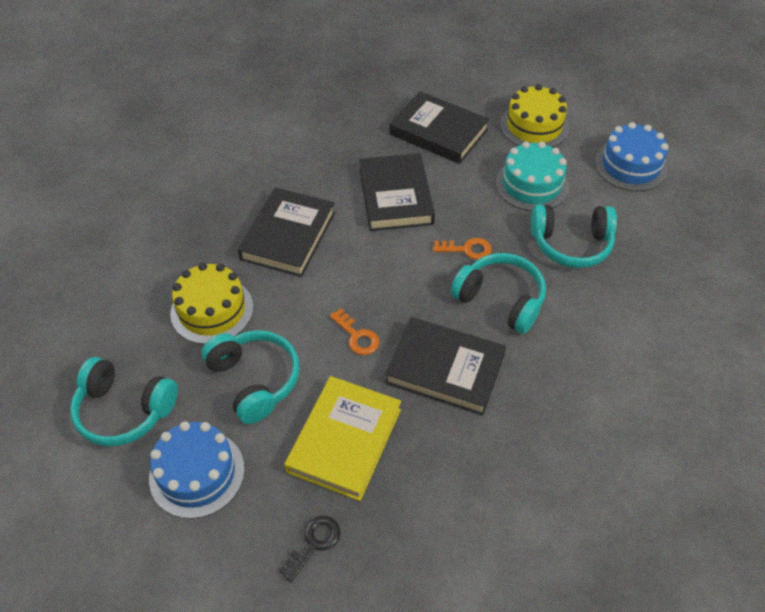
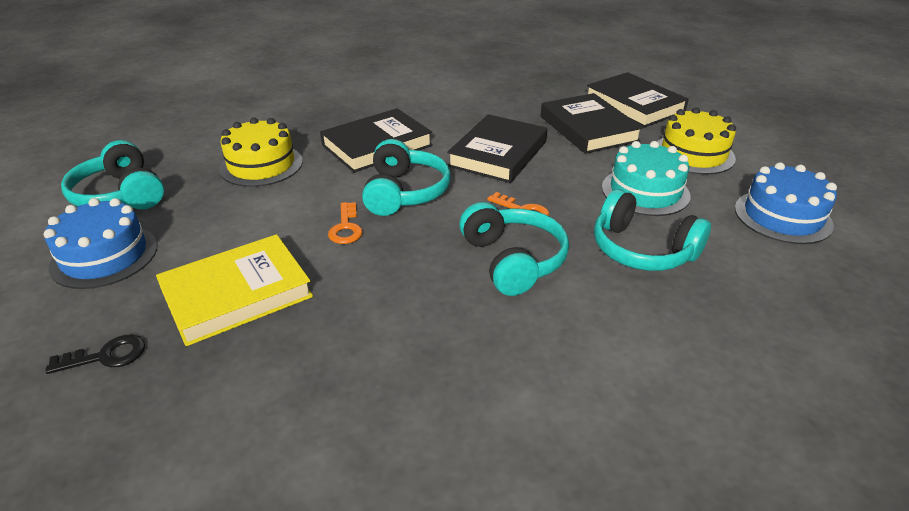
camera: 35 degrees right, 15 degrees down
turquoise headphones [201,330,300,424] -> turquoise headphones moved to [362,139,451,216]
black book [385,317,506,416] -> black book moved to [587,72,689,128]

